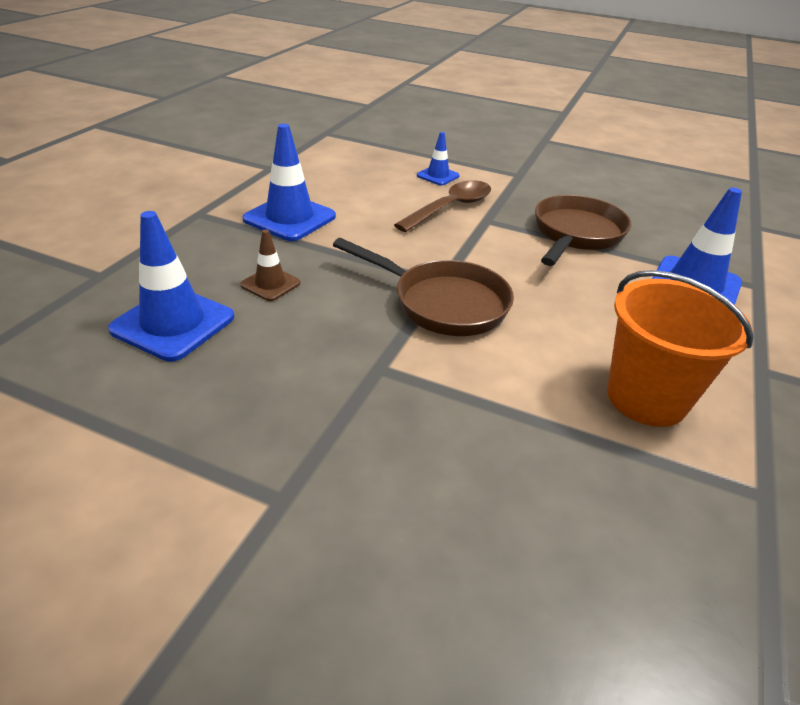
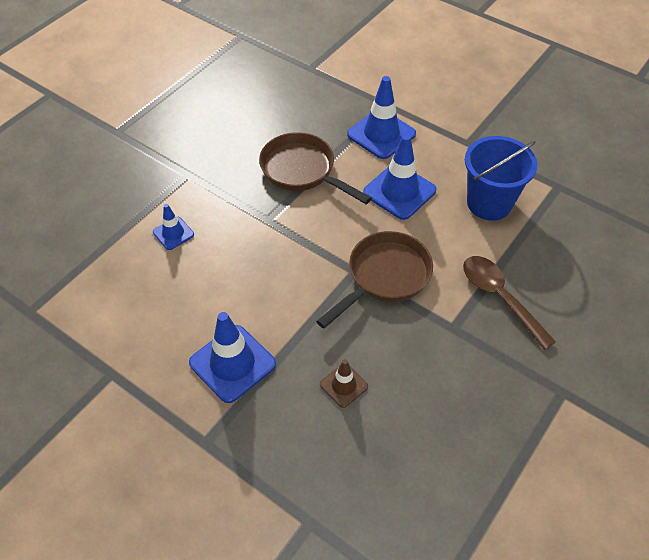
camera: 75 degrees left, 15 degrees up
blue traffic cone [108,211,234,361] -> blue traffic cone moved to [363,134,436,220]
brown spoon [394,180,491,232] -> brown spoon moved to [463,256,556,350]
orange bucket [607,270,754,427] -> blue bucket [465,136,537,220]

